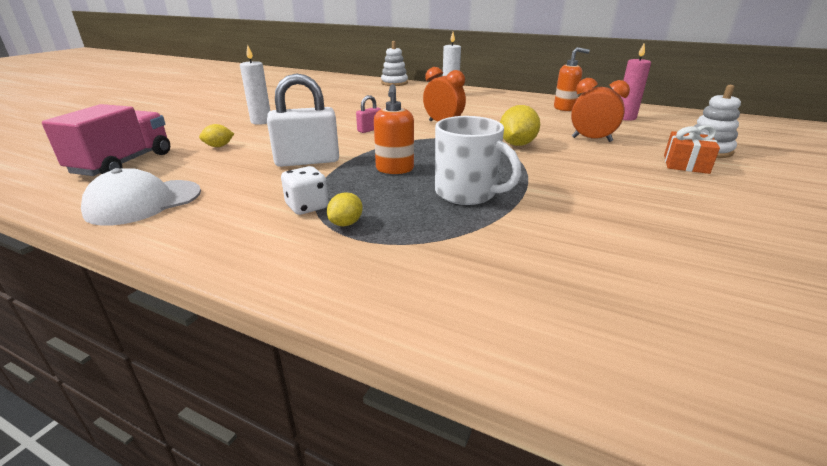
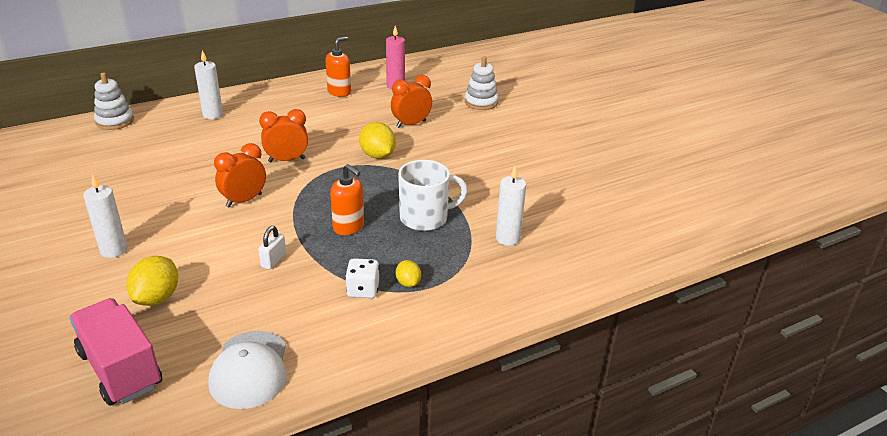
camera: 55 degrees left, 5 degrees up
yellow lemon [199,124,234,147] -> yellow lemon [126,256,178,306], size x1.75
white padlock [267,73,339,167] -> white padlock [258,226,286,269], size x0.49
pink padlock [356,95,381,133] -> orange clock [214,143,266,207]
orange gift [664,125,720,174] -> none
none -> white candle [496,166,526,246]

